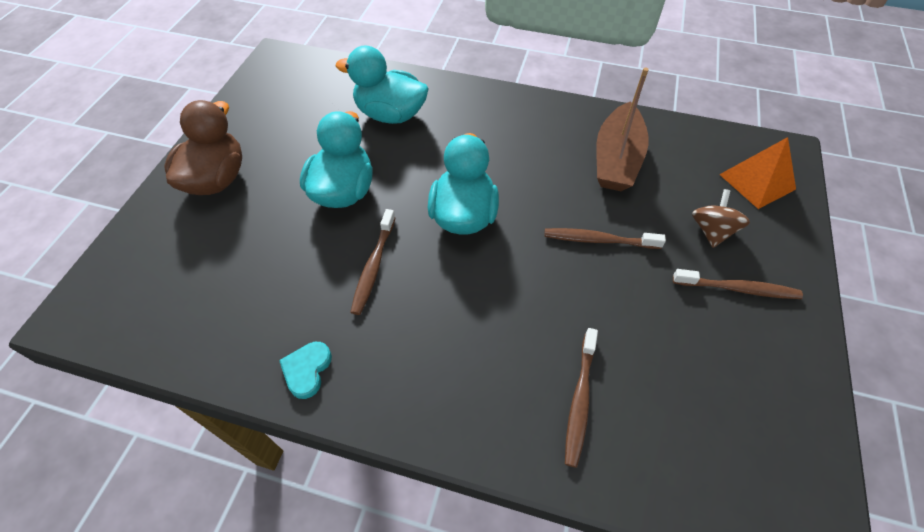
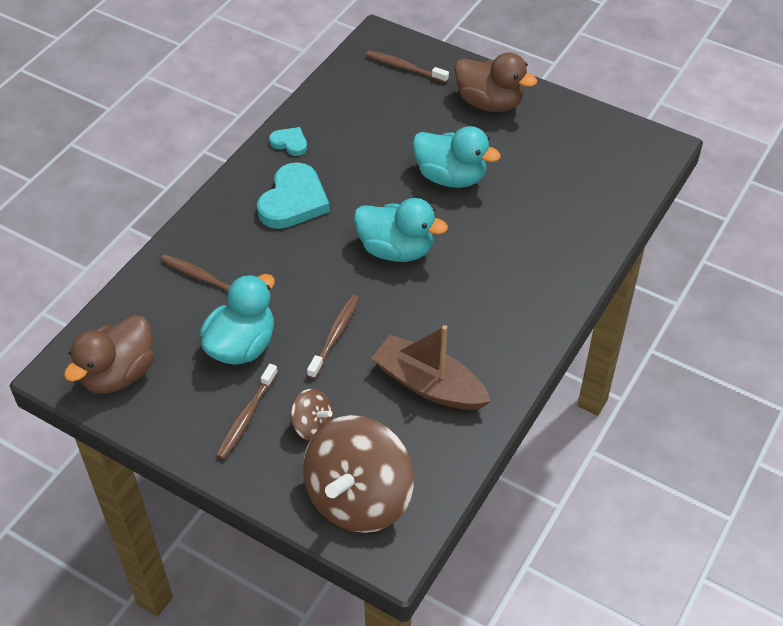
camera: 105 degrees right, 5 degrees down
turquoise duck [336,45,429,124] -> turquoise duck moved to [200,274,275,365]
brown toothbrush [350,209,396,315] -> brown toothbrush moved to [365,51,449,83]
orange pyramid [719,137,796,209] -> brown spinning top [303,415,414,533]
none -> brown duck [64,315,154,394]
none -> turquoise heart [257,162,330,229]

